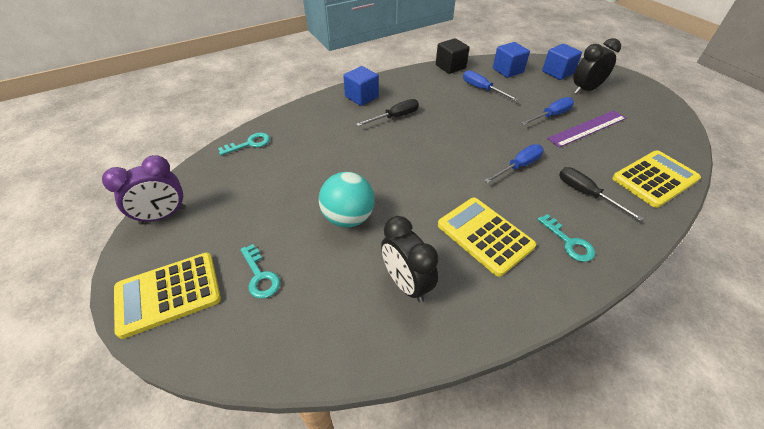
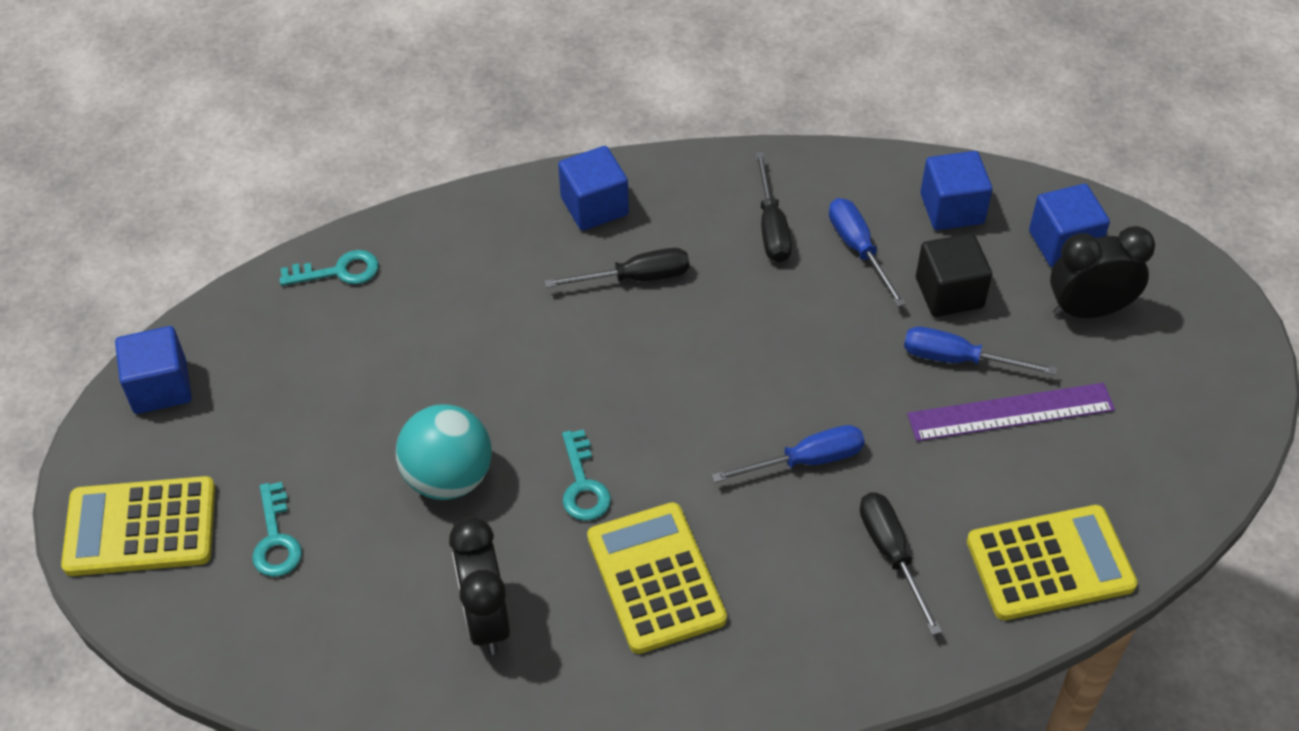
camera: 20 degrees right, 5 degrees up
purple clock [102,155,186,225] -> blue cube [115,326,192,414]
black cube [436,38,470,74] -> black cube moved to [916,233,992,317]
blue screwdriver [521,97,574,125] -> blue screwdriver turned 150 degrees counterclockwise [904,327,1057,375]
turquoise key [537,214,595,262] -> turquoise key moved to [562,430,611,521]
none -> black screwdriver [755,152,792,262]

